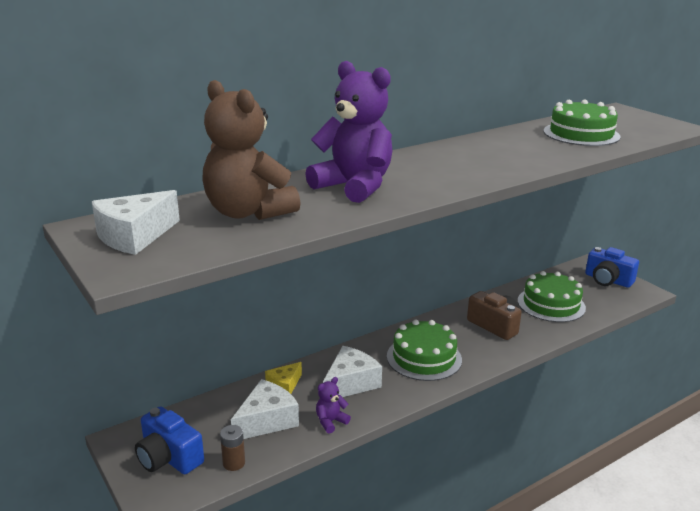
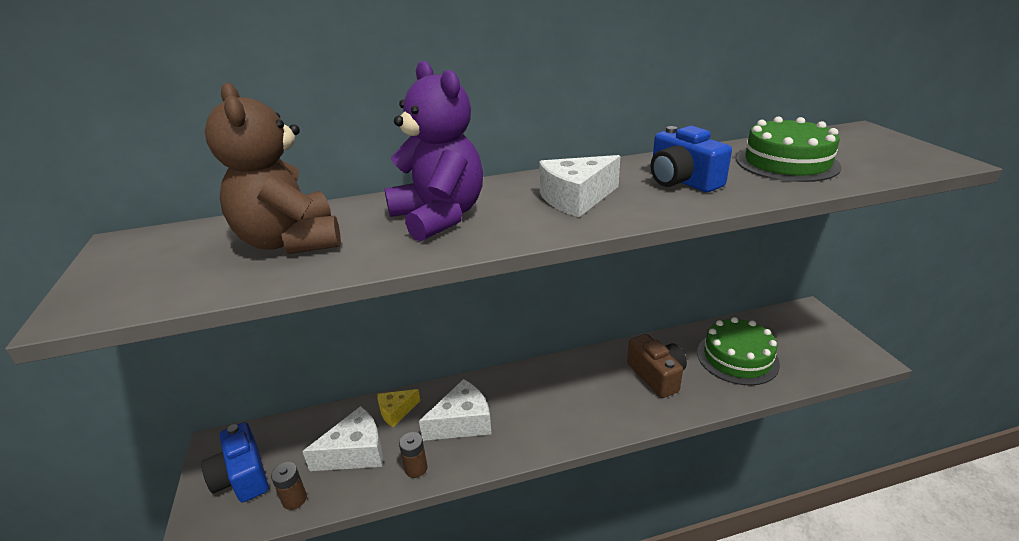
camera: 20 degrees right, 5 degrees up
white cheese [92,190,180,255] -> white cheese moved to [539,155,620,217]
purple teddy bear [316,377,351,434] -> brown battery [399,432,427,478]
green cake [387,320,462,381] -> none
blue camera [585,247,639,288] -> blue camera moved to [651,126,732,192]

